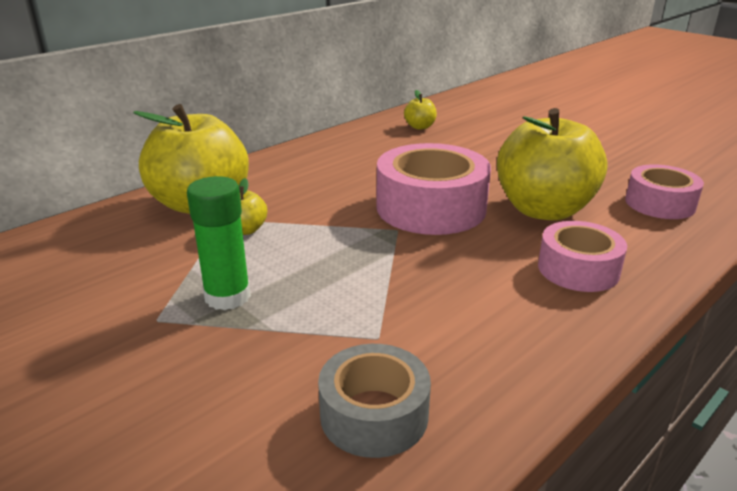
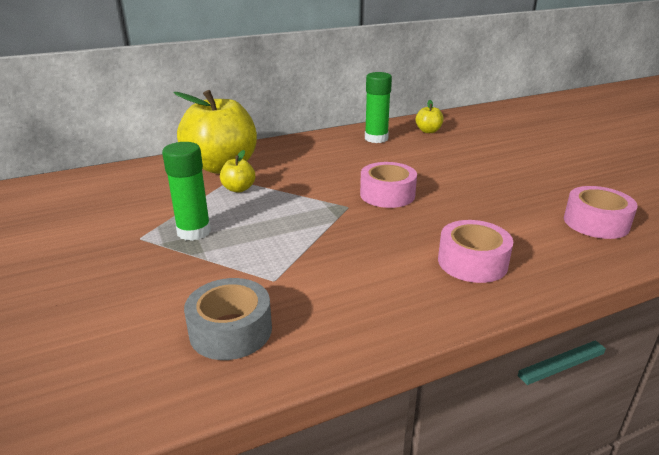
camera: 20 degrees right, 0 degrees up
pink tape [376,143,491,235] -> pink tape [360,162,417,208], size x0.61
yellow apple [497,108,608,221] -> none
none -> green glue stick [365,72,392,143]

